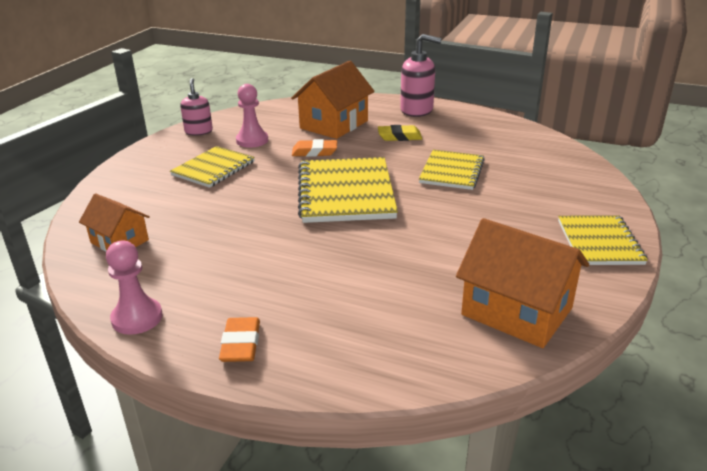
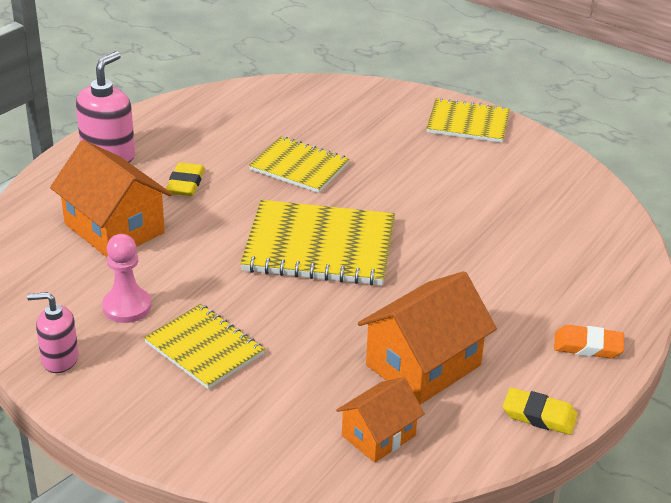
camera: 80 degrees left, 5 degrees up
pink pawn [106,241,163,335] -> yellow eraser [503,387,578,435]
orange eraser [292,139,337,157] -> none
orange house [456,218,589,348] -> orange house moved to [358,271,497,405]

